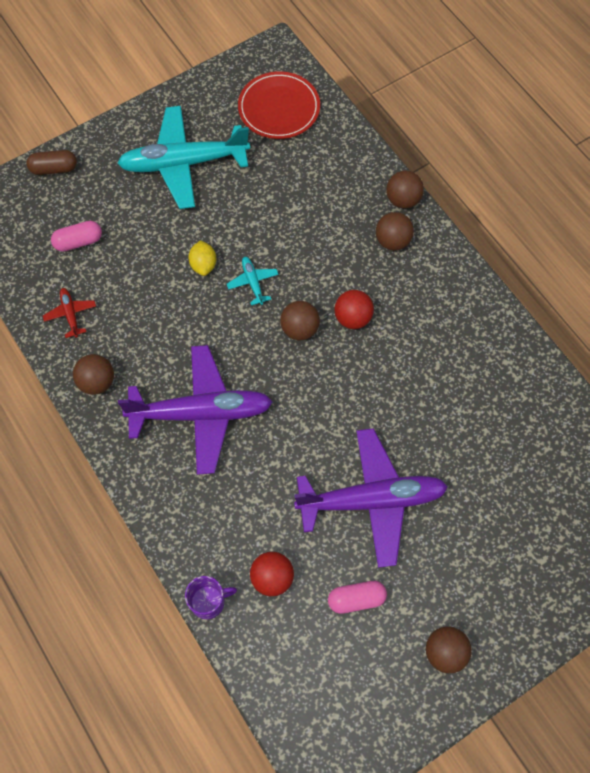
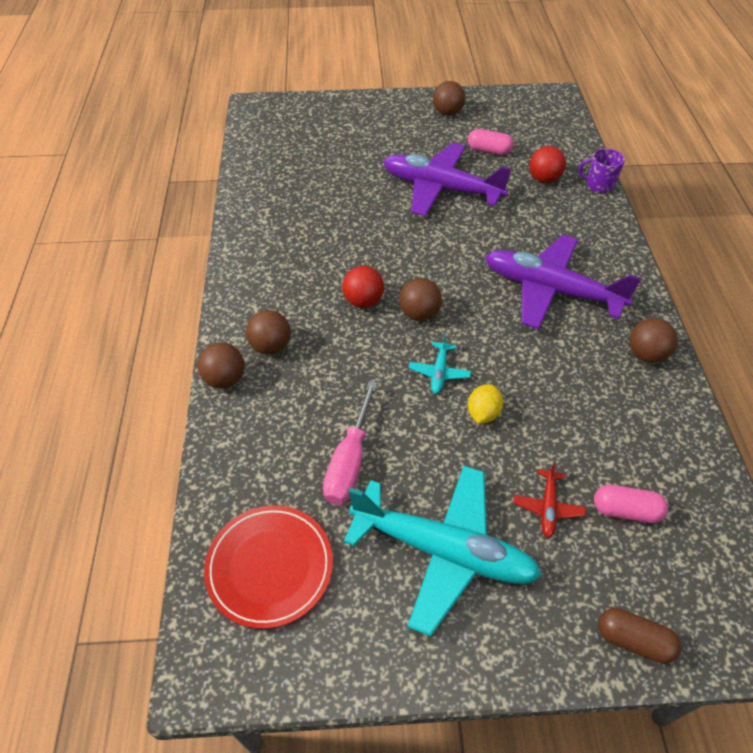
camera: 150 degrees left, 15 degrees down
red plane [43,288,96,338] -> red plane moved to [513,462,586,538]
none -> pink screwdriver [323,381,377,505]

